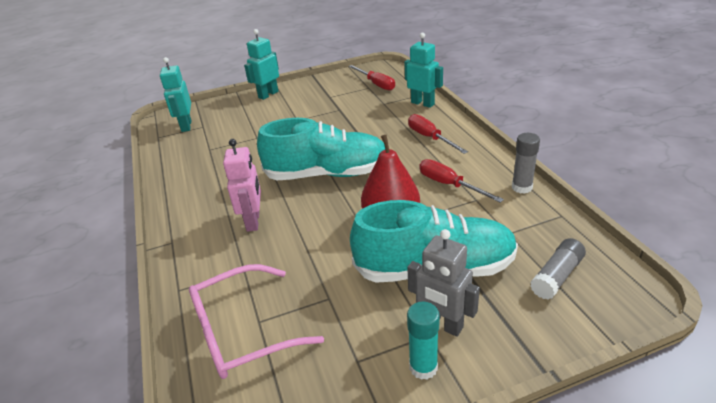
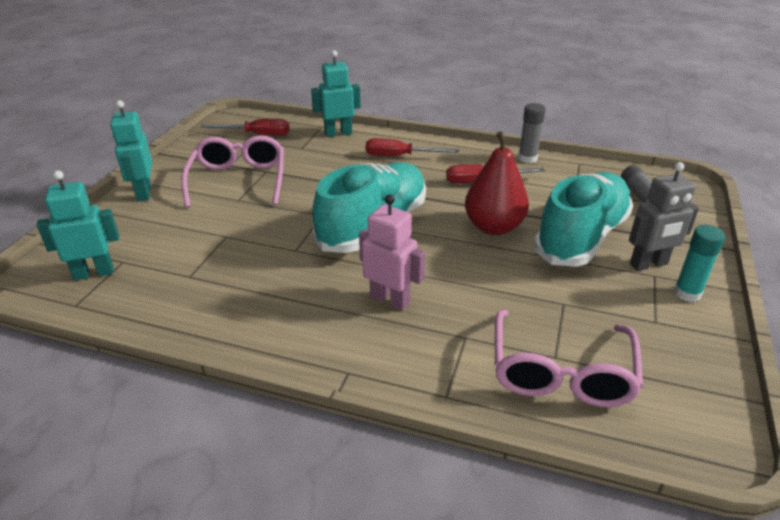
camera: 55 degrees left, 0 degrees up
turquoise robot [160,57,191,132] -> turquoise robot turned 135 degrees clockwise [37,170,119,281]
none -> pink glasses [181,135,284,208]

